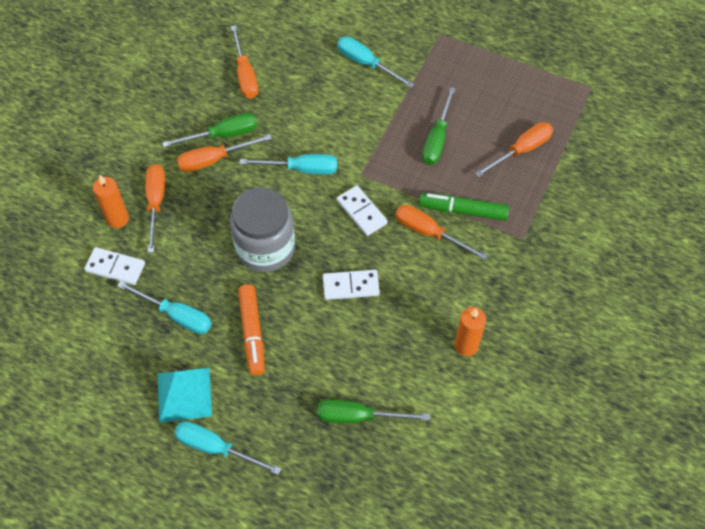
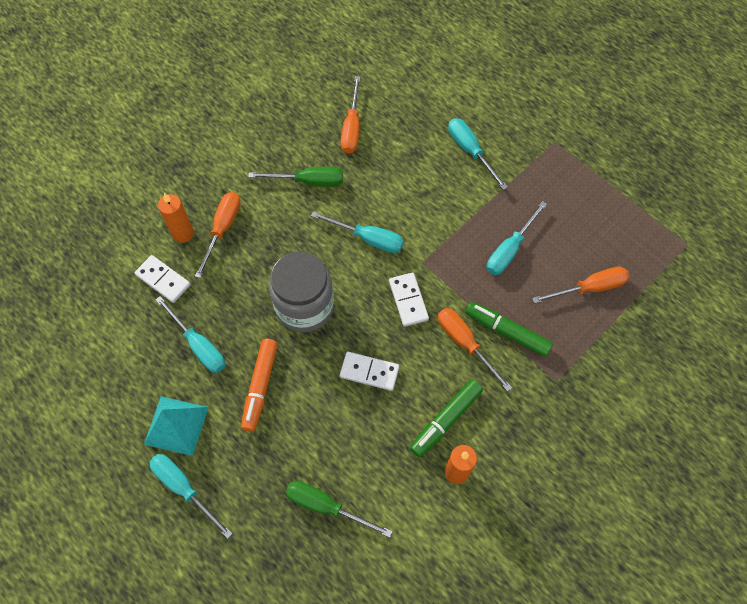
camera: 20 degrees right, 5 degrees up
orange screwdriver [177,134,272,172] -> none
green screwdriver [422,87,456,165] -> turquoise screwdriver [487,201,547,275]
none -> green marker [410,379,483,458]

